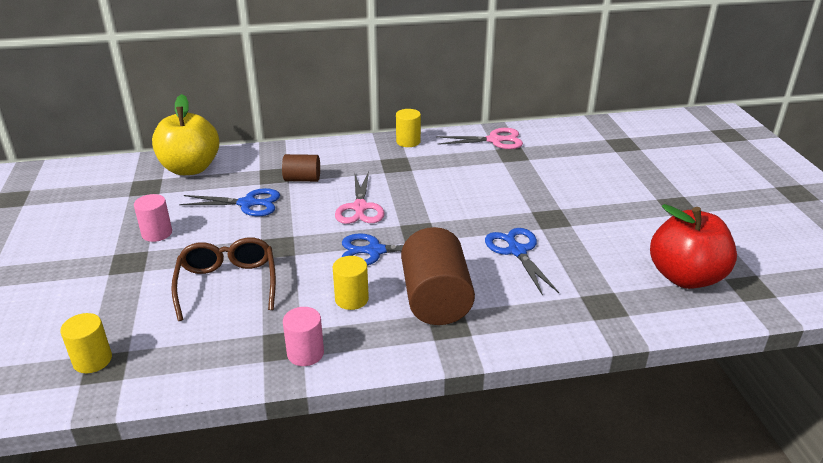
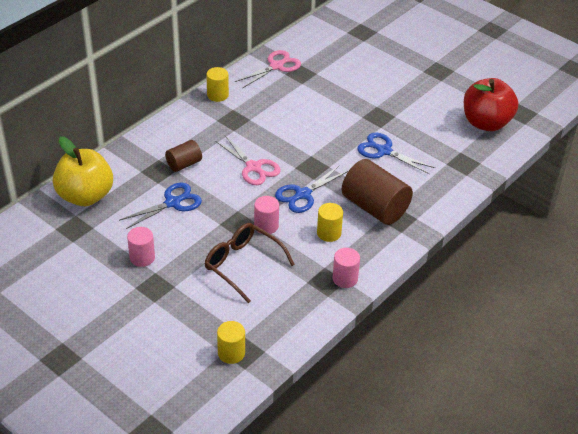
camera: 40 degrees left, 10 degrees up
none -> pink cylinder [254,196,279,234]

